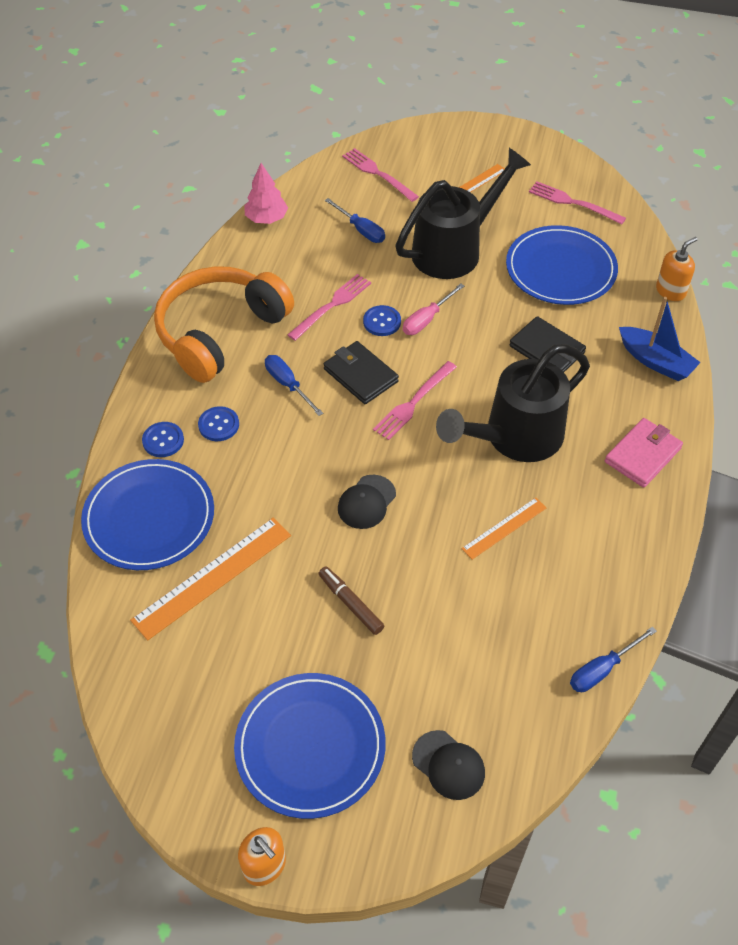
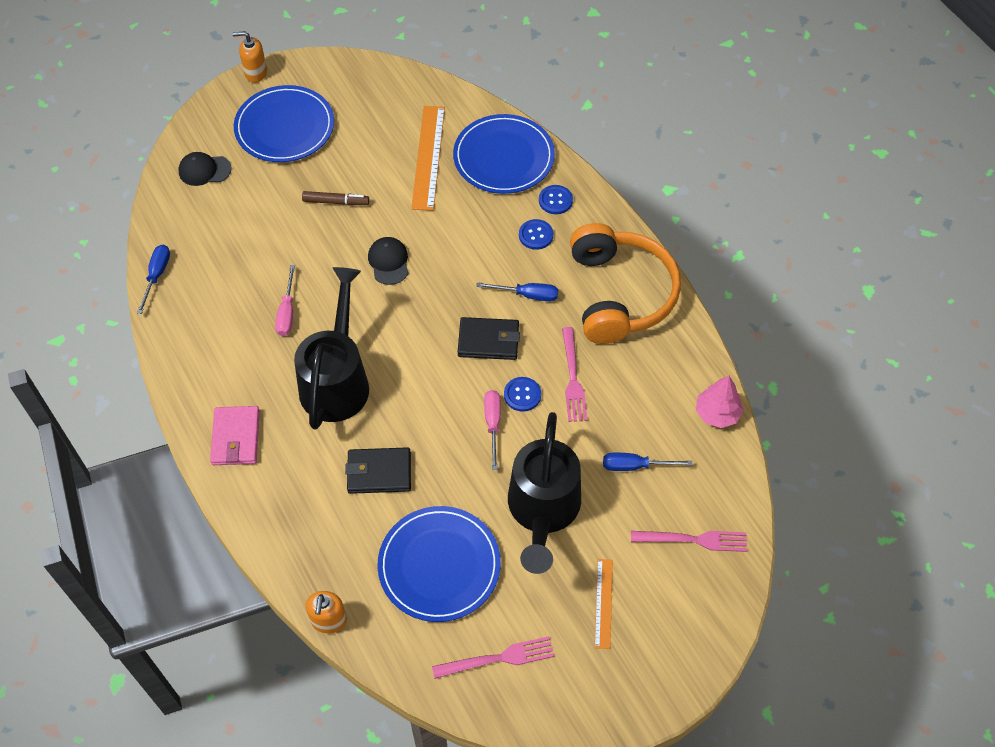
camera: 135 degrees right, 5 degrees up
pink fork [373,361,457,440] -> none
orange ruler [461,498,546,560] -> pink screwdriver [275,265,295,336]
blue boat [619,297,701,381] -> none

